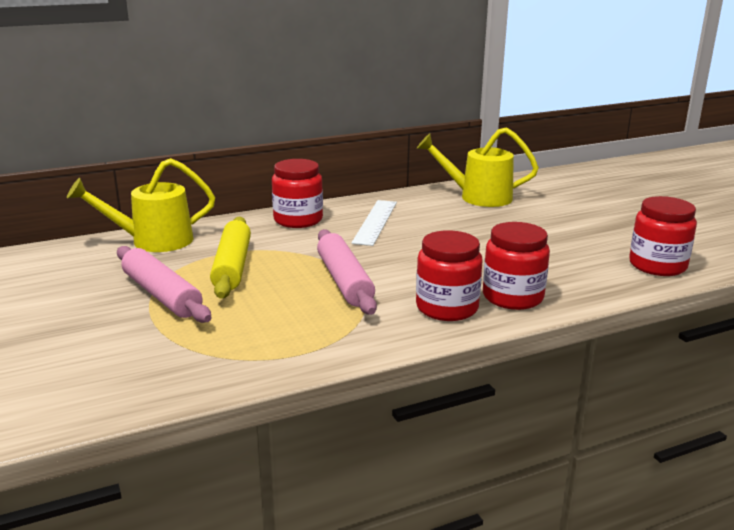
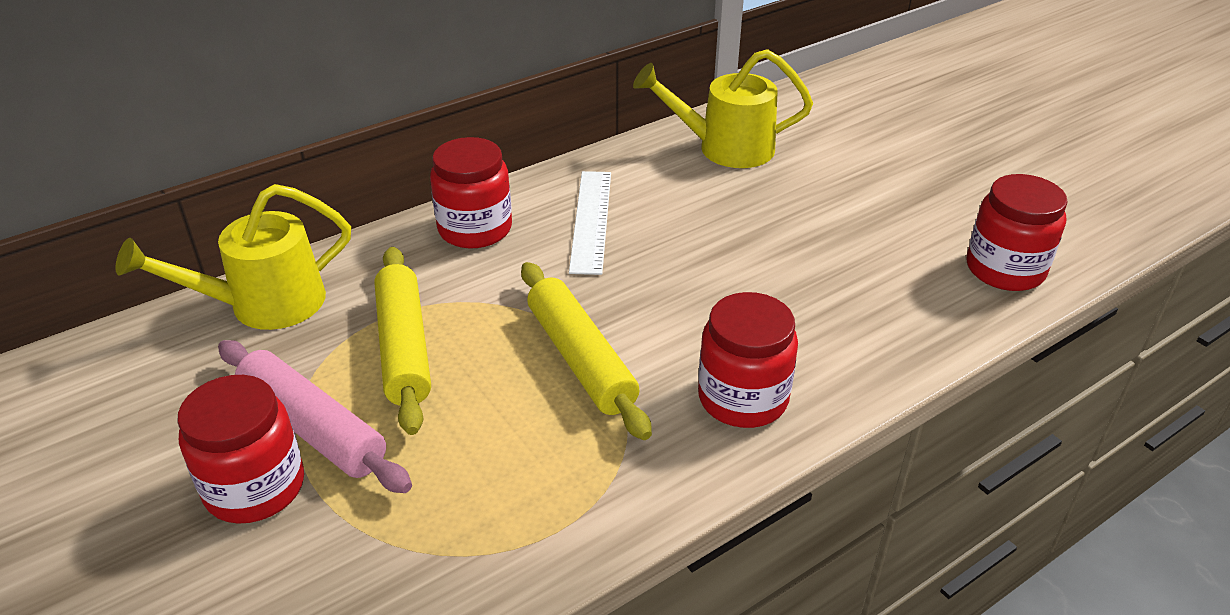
camera: 10 degrees left, 15 degrees up
pink rolling pin [317,229,377,315] -> yellow rolling pin [521,262,652,440]
red jar [483,222,550,310] -> red jar moved to [178,375,304,524]

